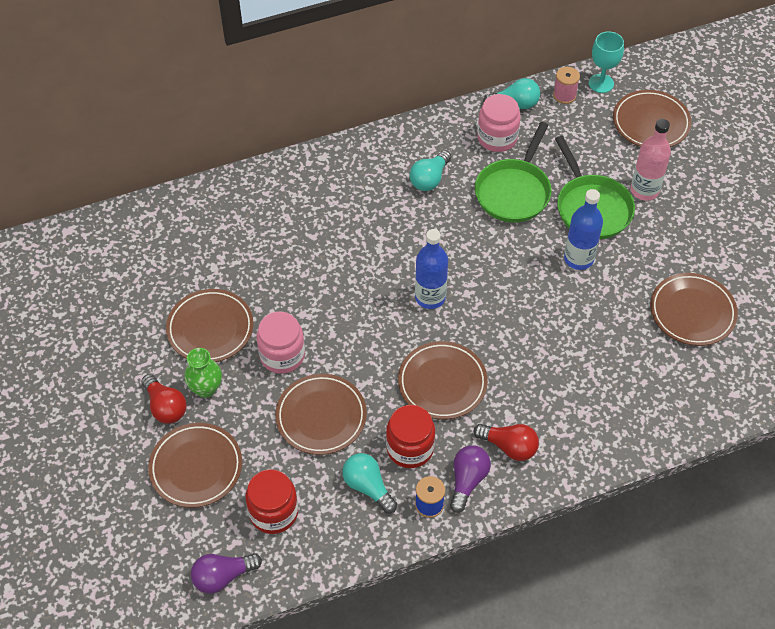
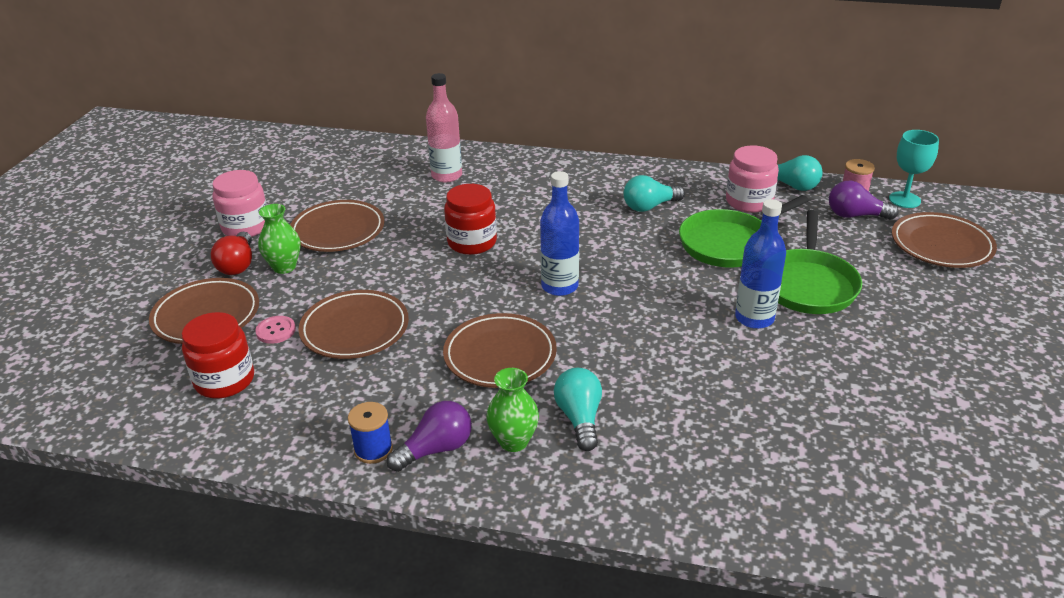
camera: 35 degrees right, 20 degrees down
purple light bulb [191,553,262,594] -> purple light bulb moved to [829,181,899,220]
pink jar [256,312,305,374] -> pink jar moved to [212,170,267,237]
turquoise light bulb [342,453,397,513] -> turquoise light bulb moved to [554,368,602,451]
red jar [386,405,435,468] -> red jar moved to [444,184,497,255]
red light bulb [474,424,539,461] -> green vase [486,368,539,452]
pink bottle [631,119,671,201] -> pink bottle moved to [426,73,462,182]
brown plate [650,273,738,346] -> none
none -> pink button [255,316,296,344]

